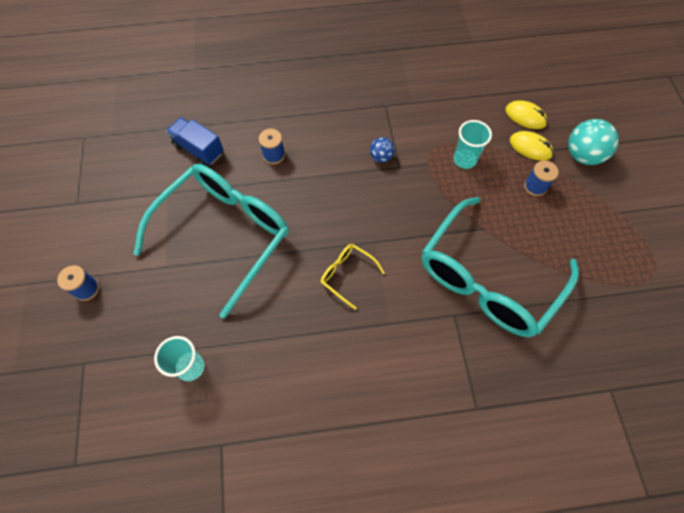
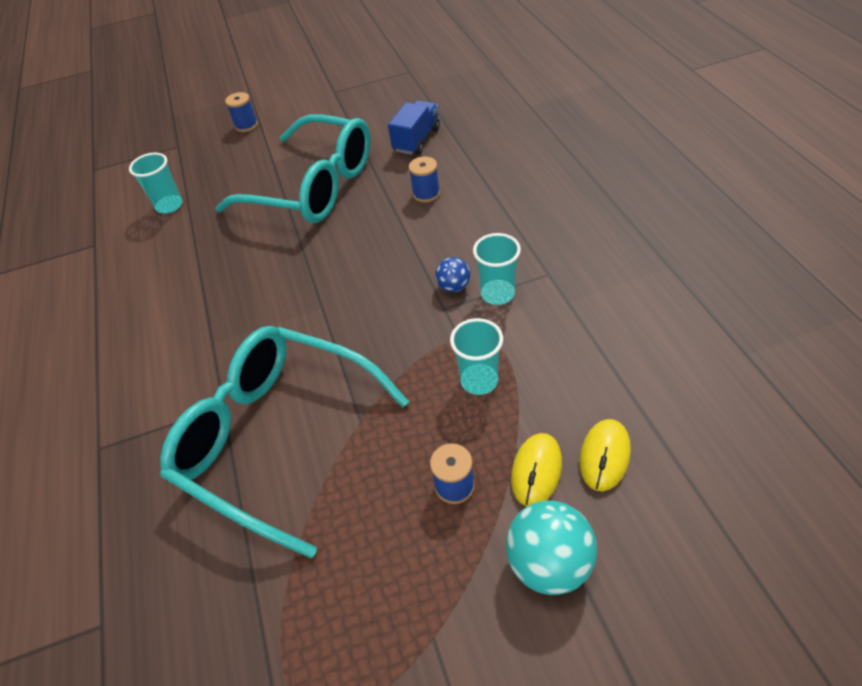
camera: 85 degrees right, 15 degrees down
yellow glasses [321,244,385,310] -> none
none -> turquoise cup [473,233,521,305]

